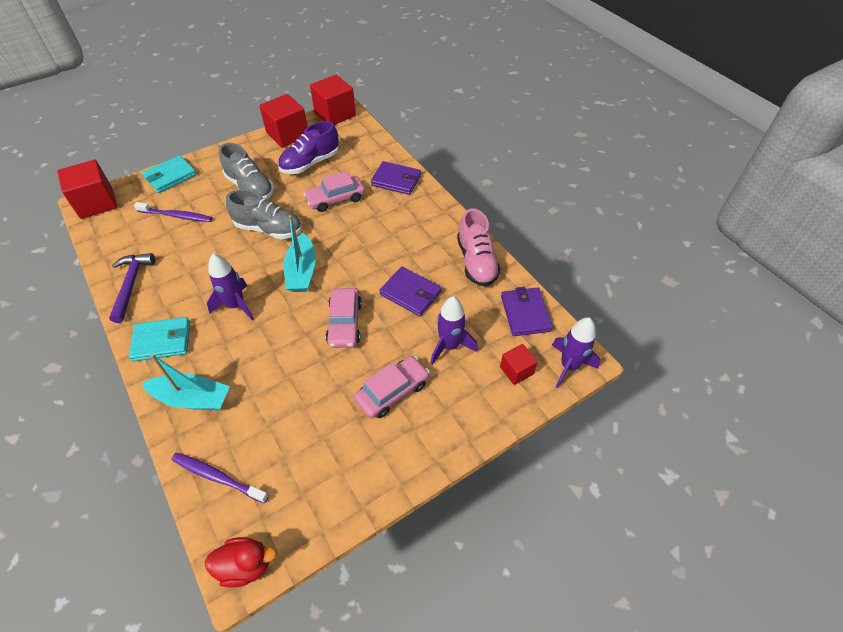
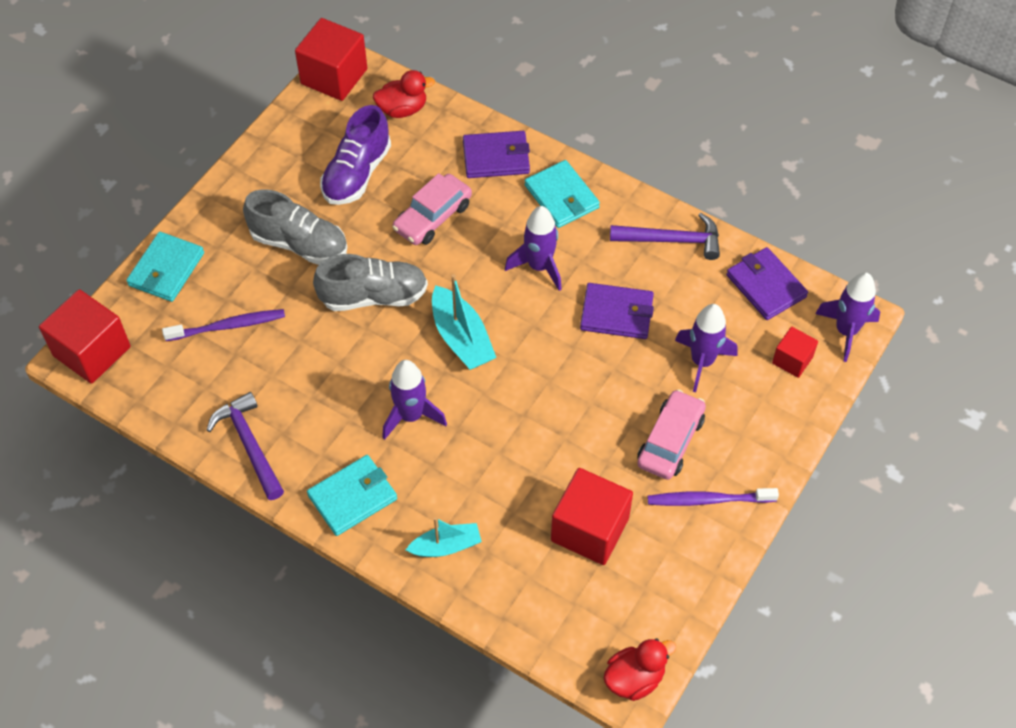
camera: 25 degrees left, 5 degrees up
turquoise boat [142,354,230,411] -> turquoise boat [406,518,482,557], size x0.67
purple toothbrush [171,453,269,503] -> purple toothbrush moved to [648,488,779,506]
red cube [259,94,308,148] -> red cube moved to [551,468,633,565]
pink car [326,288,362,348] -> none
pink shoe [457,208,501,287] -> purple hammer [610,213,720,260]
none -> red duck [373,70,435,118]
none -> purple rocket [505,206,562,291]
none -> turquoise wallet [525,160,600,228]

